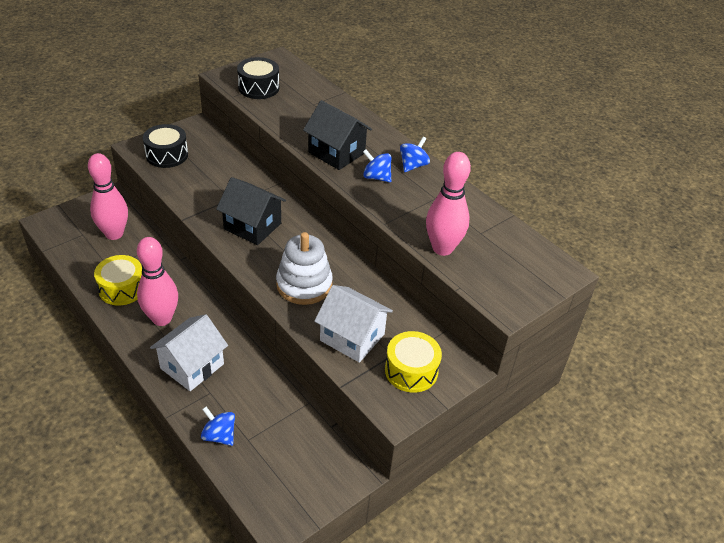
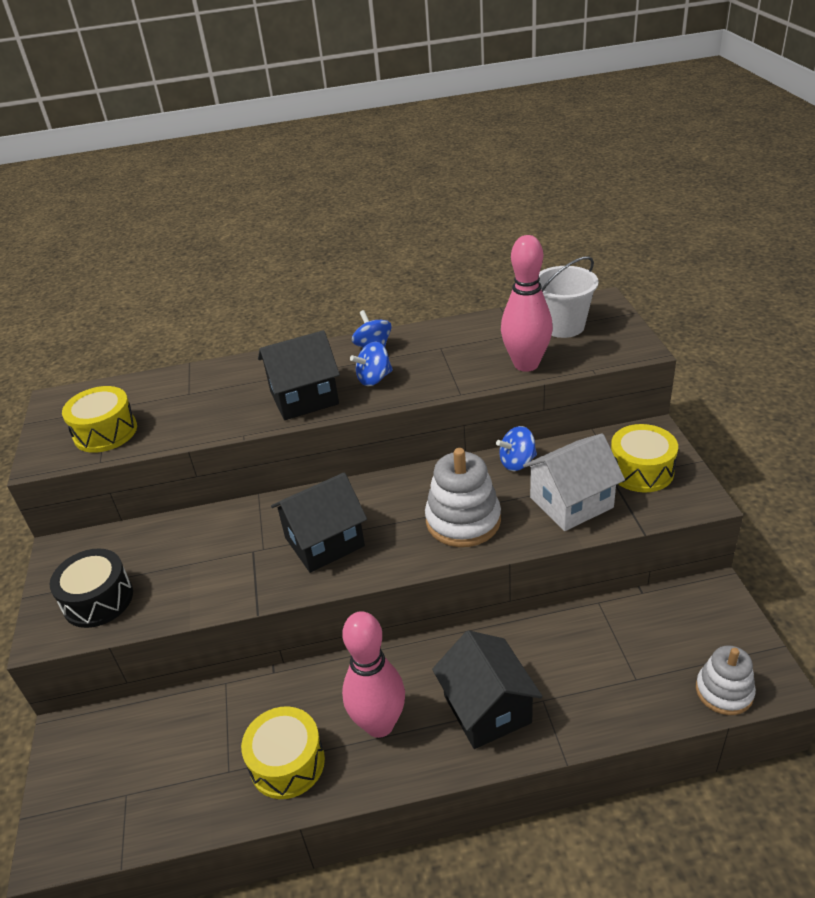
camera: 55 degrees left, 5 degrees down
pink bowling pin [88,153,128,240] -> none
white house [150,314,228,391] -> black house [432,630,543,749]
blue spinning top [201,407,235,446] -> blue spinning top moved to [496,426,537,471]
black drum [237,57,279,99] -> yellow drum [62,386,137,453]
none -> white bucket [539,256,599,338]
none -> white stacking toy [696,645,756,715]

